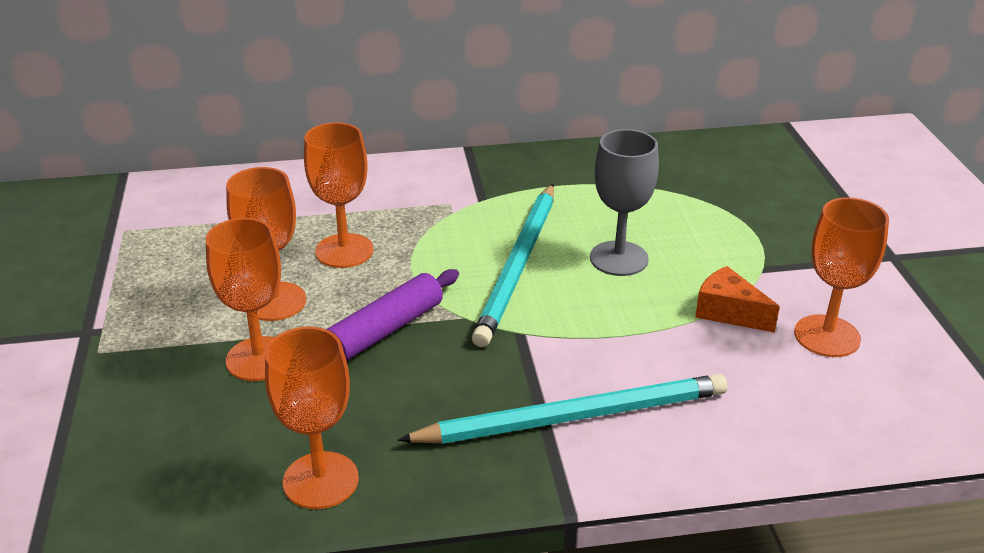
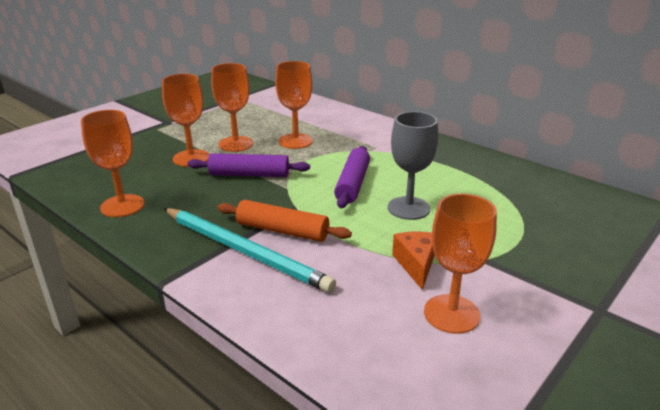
camera: 50 degrees right, 5 degrees down
turquoise pencil [472,184,554,347] -> purple rolling pin [334,146,370,208]
none -> orange rolling pin [217,200,352,242]

